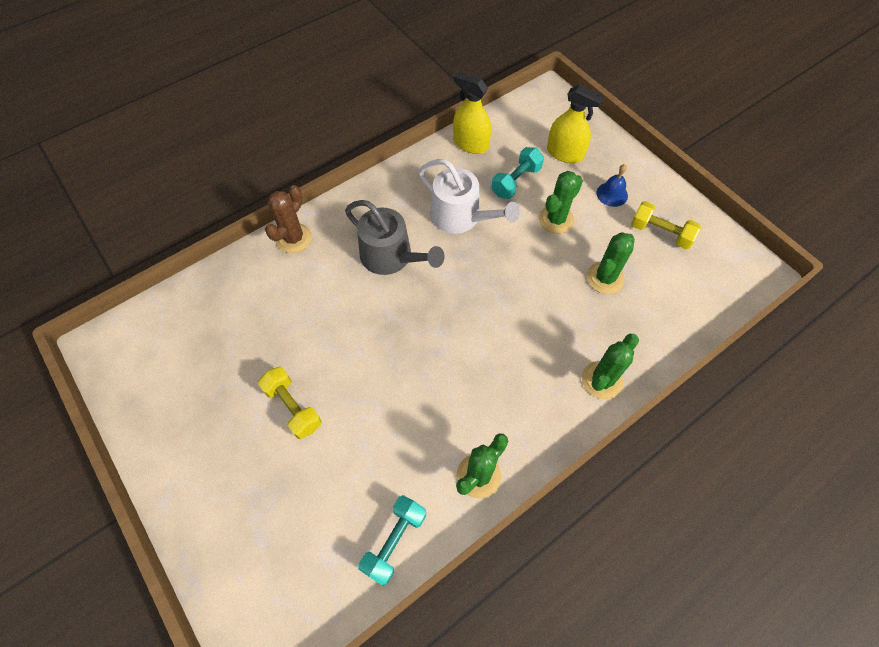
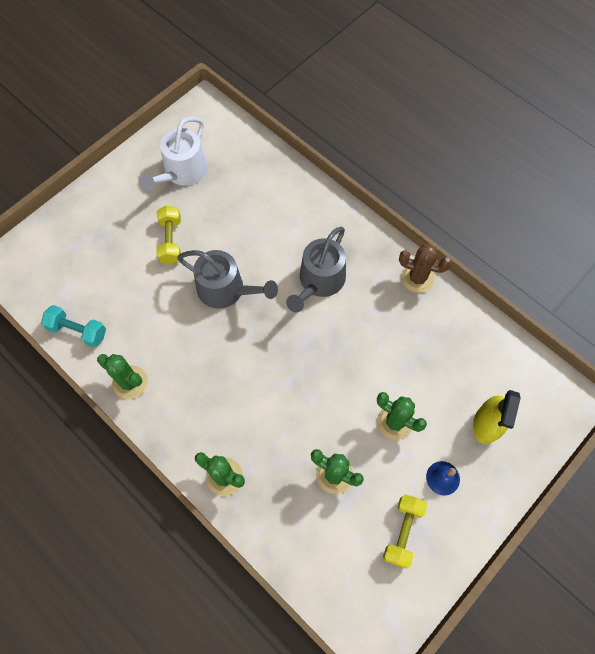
camera: 80 degrees right, 5 degrees up
yellow dumbbell [258,367,322,439] -> yellow dumbbell turned 45 degrees counterclockwise [157,206,181,264]
brown cactus [265,185,312,253] -> brown cactus moved to [399,244,452,293]
white watering can [418,159,520,234] -> white watering can moved to [139,117,208,191]
yellow spray bottle [453,72,491,154] -> none
turquoise dumbbell [491,147,544,199] -> none
none -> grey watering can [177,250,278,309]

